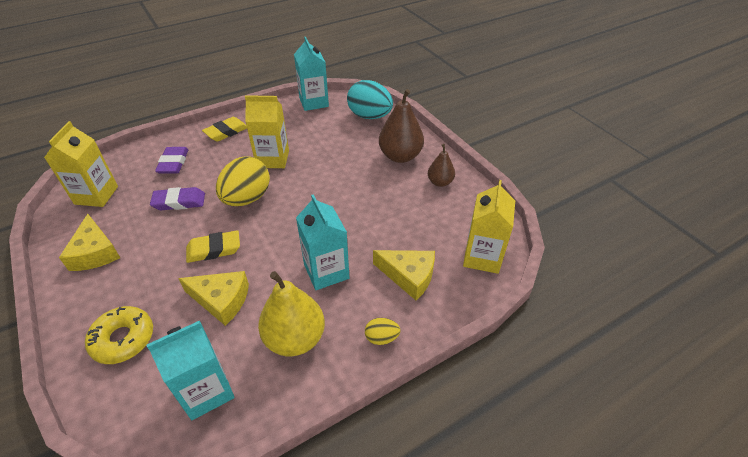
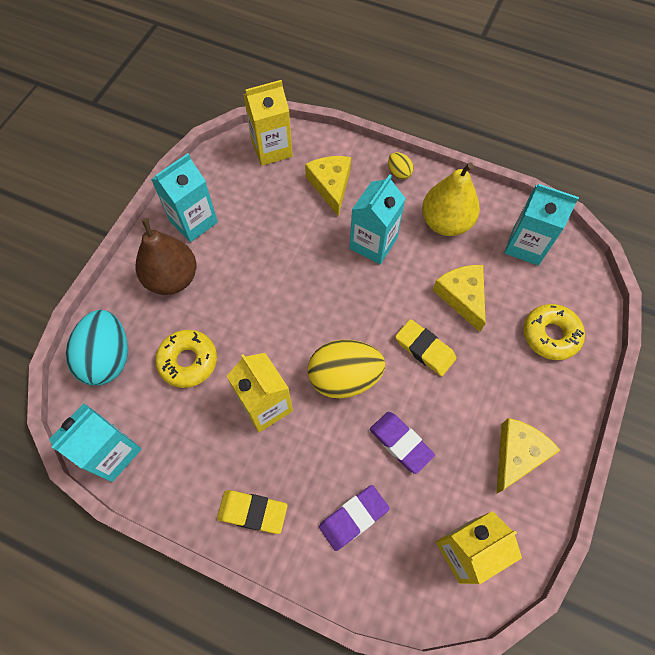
camera: 125 degrees left, 20 degrees up
brown pear [428,144,455,187] -> turquoise carton [151,153,218,242]
none -> yellow donut [155,330,217,388]

